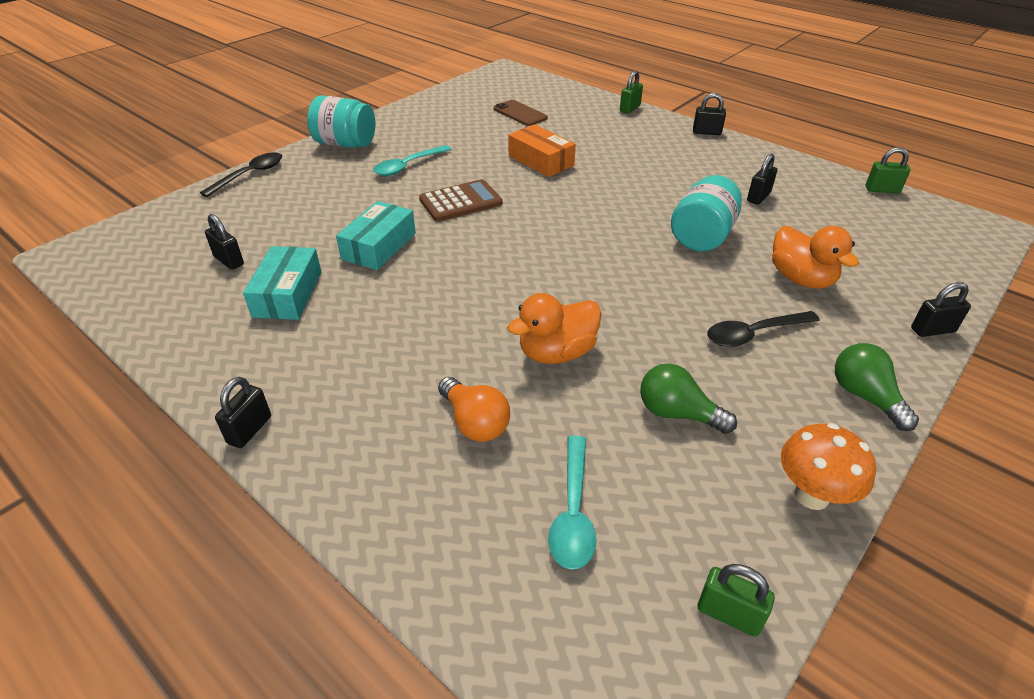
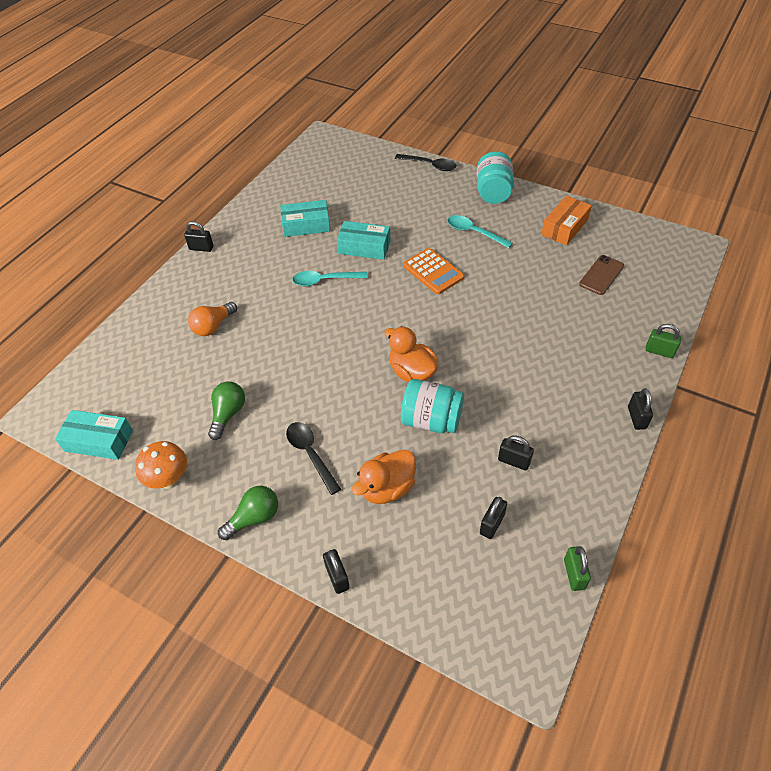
camera: 80 degrees right, 10 degrees up
black padlock [205,214,244,270] -> black padlock moved to [480,497,507,539]
brown calculator [419,179,503,222] -> orange calculator [403,248,464,294]
orange duck [507,293,601,364] -> orange duck moved to [385,326,438,382]
orange box [508,124,576,177] -> orange box moved to [541,196,592,245]
turquoise spoon [548,435,597,570] -> turquoise spoon moved to [292,271,368,286]
green padlock [698,564,775,637] -> turquoise box [55,410,133,460]

